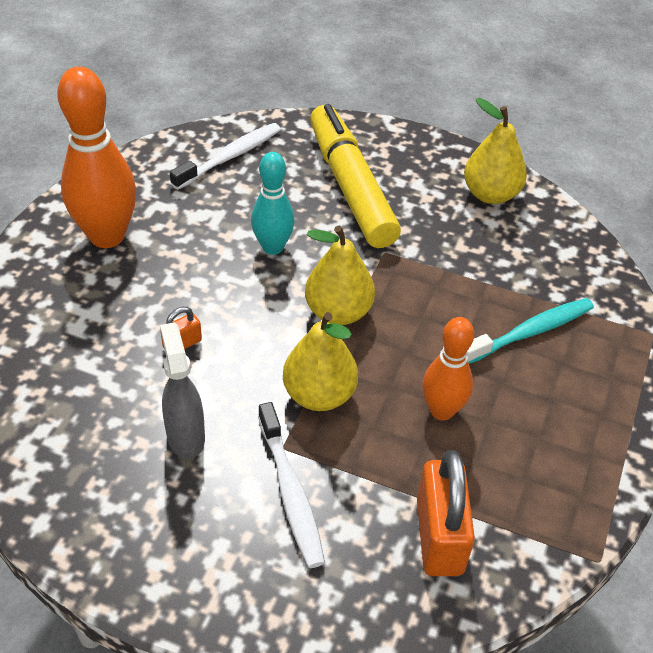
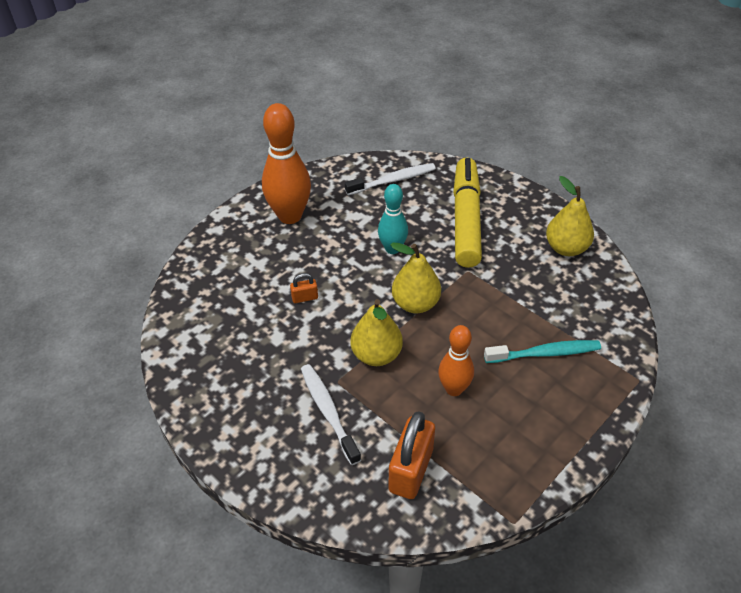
camera: 25 degrees right, 0 degrees up
grey spray bottle [160,322,205,459] -> none
white toothbrush [258,402,325,568] -> white toothbrush turned 150 degrees clockwise [301,364,361,465]

